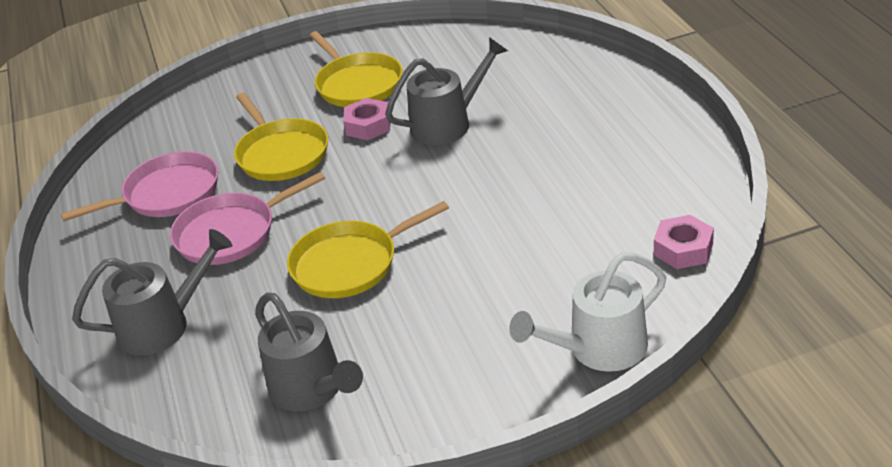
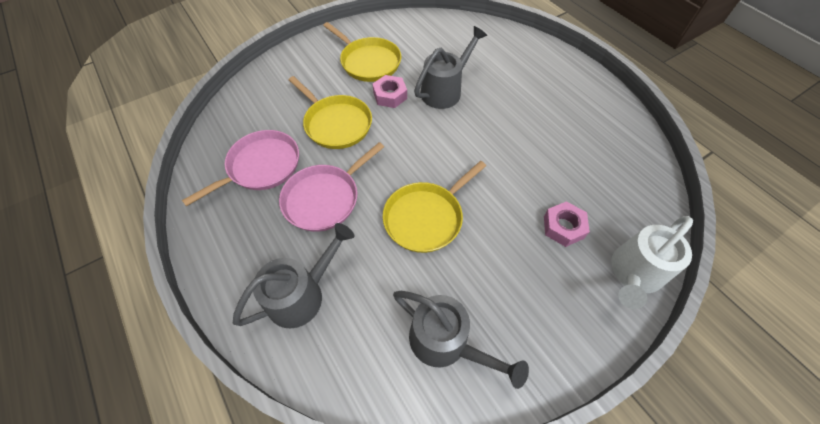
camera: 20 degrees left, 20 degrees up
pink nut [654,215,714,269] -> pink nut moved to [544,201,590,247]

